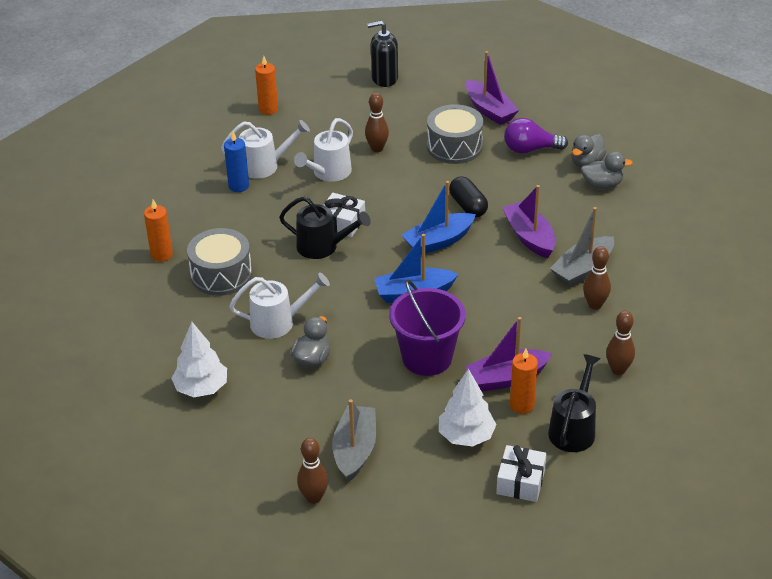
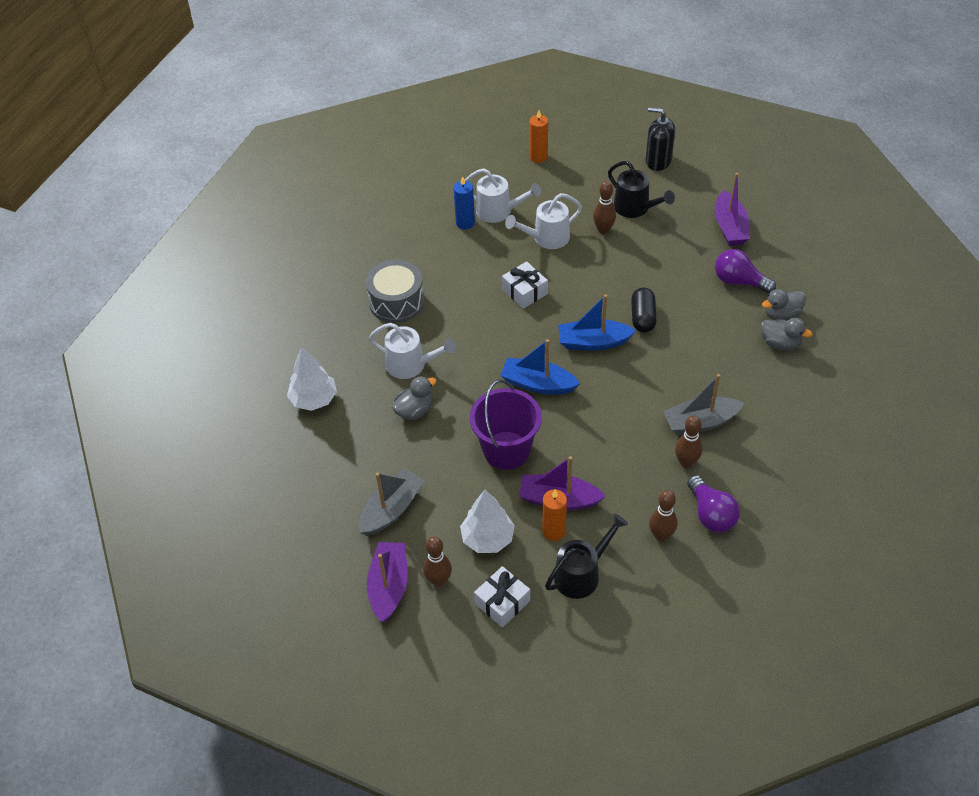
camera: 30 degrees right, 10 degrees up
orange candle [144,199,173,262] -> none
black watering can [279,196,371,259] -> black watering can moved to [608,161,675,218]
brown bowling pin [297,438,328,504] -> brown bowling pin moved to [423,536,452,587]
grey drum [427,104,483,164] -> none
purple boat [502,185,556,258] -> purple boat moved to [367,542,408,622]
none -> purple light bulb [687,475,740,533]

